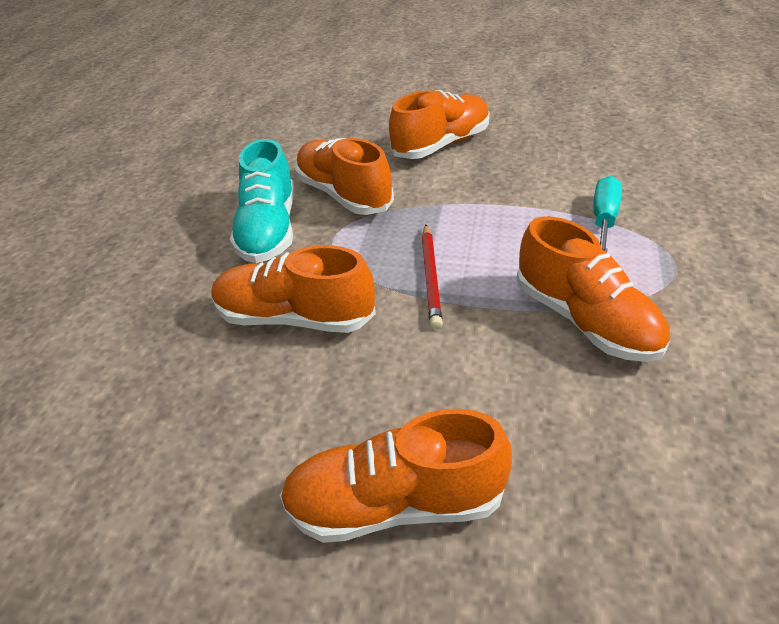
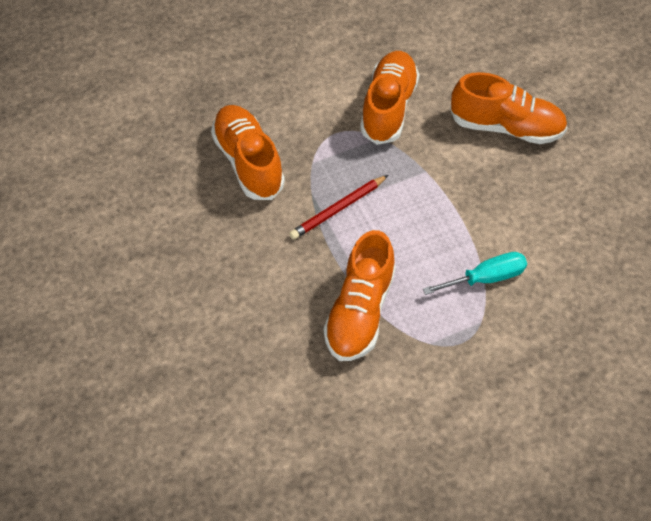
camera: 50 degrees right, 15 degrees up
turquoise shoe [230,139,295,263] -> none
orange shoe [280,409,512,543] -> none

